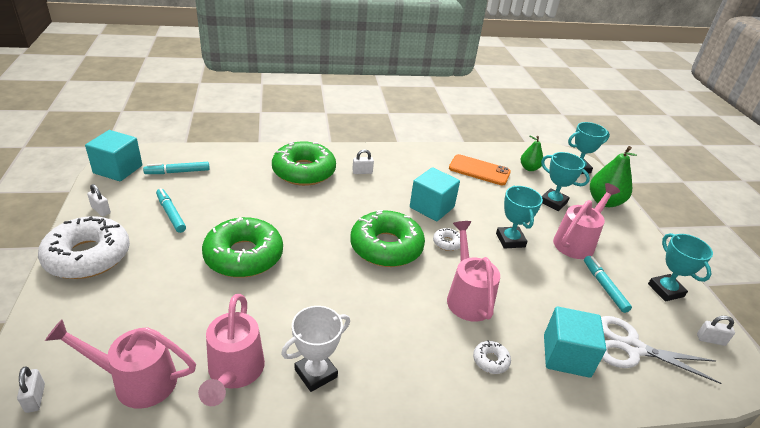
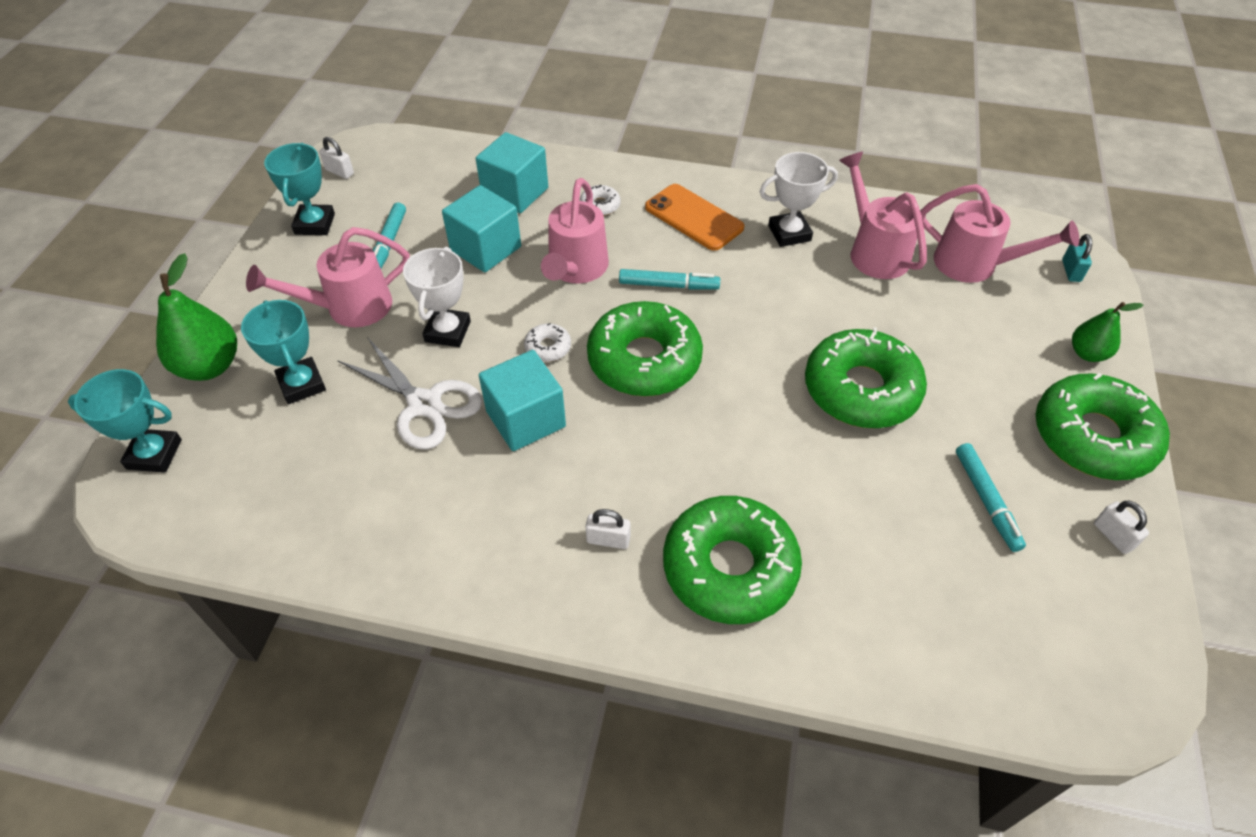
camera: 155 degrees left, 15 degrees up
white padlock [17,366,45,413] -> turquoise padlock [1062,234,1092,282]
white donut [38,216,130,279] -> green donut [1036,373,1170,480]
turquoise cube [85,130,142,181] -> turquoise cube moved to [442,185,521,272]
turquoise marker [143,162,210,174] -> turquoise marker moved to [619,269,720,290]
pink watering can [198,294,265,406] -> pink watering can turned 45 degrees counterclockwise [839,152,927,279]
orange phone [449,154,511,185] -> orange phone moved to [645,184,744,251]
turquoise trophy [496,186,543,249] -> white trophy [403,247,471,347]
green pear [521,135,543,171] -> green pear moved to [1072,302,1143,362]
white scissors [601,316,722,384] -> white scissors moved to [337,337,482,450]

